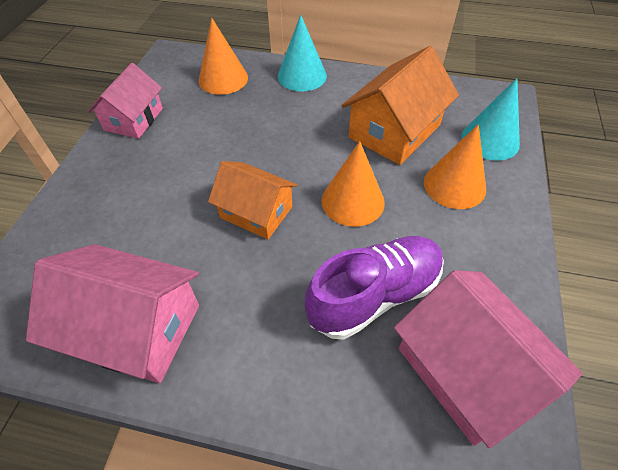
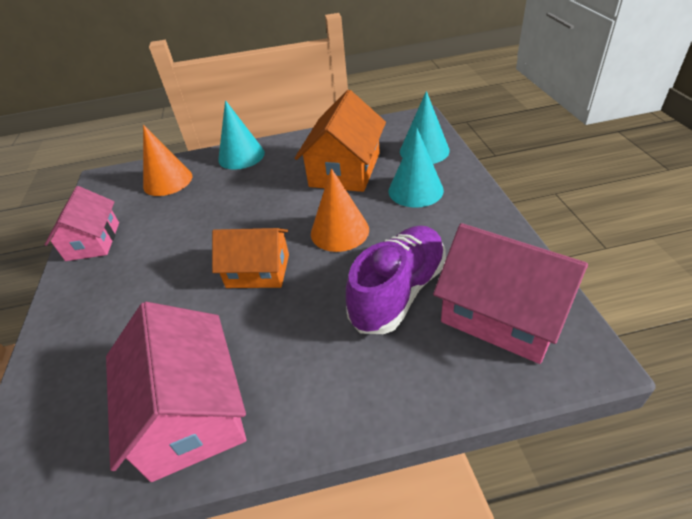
camera: 20 degrees left, 10 degrees down
pink house [26,244,199,383] -> pink house turned 75 degrees clockwise [106,302,246,482]
orange cone [424,124,486,209] -> turquoise cone [389,128,444,208]

